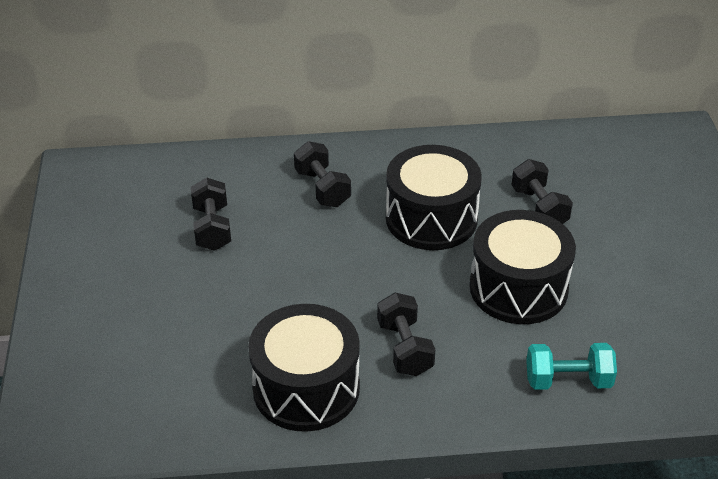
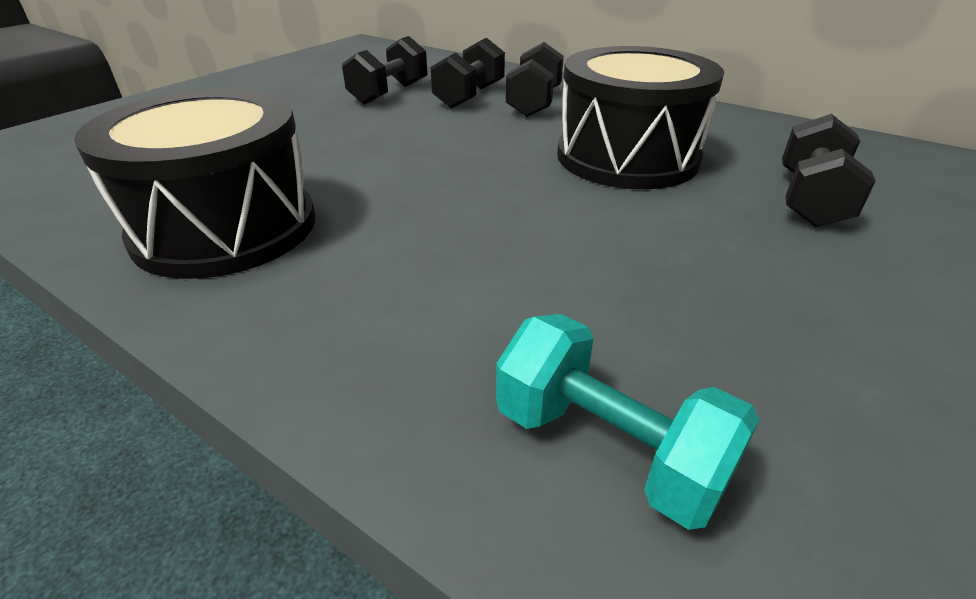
camera: 40 degrees right, 5 degrees down
black dumbbell [377,292,435,376] -> black dumbbell moved to [430,38,505,108]
black drum [470,210,576,324] -> none

